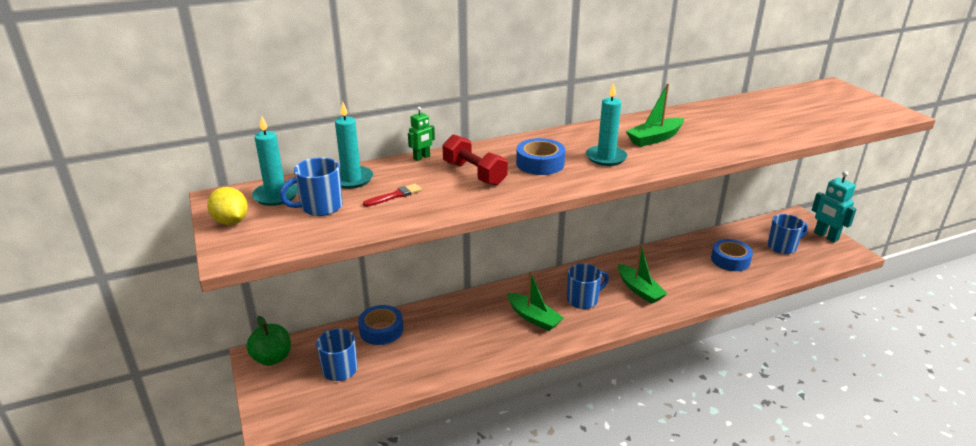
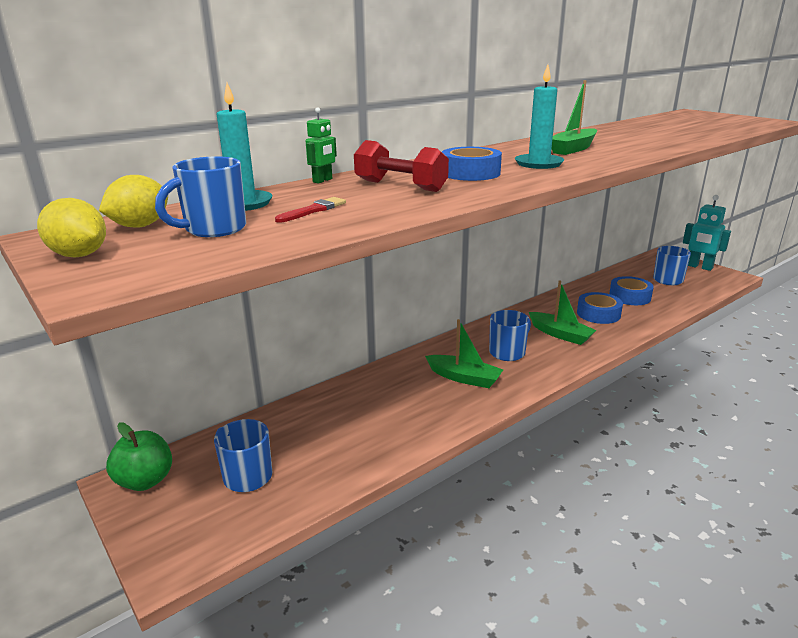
camera: 15 degrees left, 5 degrees down
turquoise candle [252,116,298,206] -> yellow lemon [99,175,168,228]
blue tape [358,305,403,345] -> blue tape moved to [577,292,623,324]

